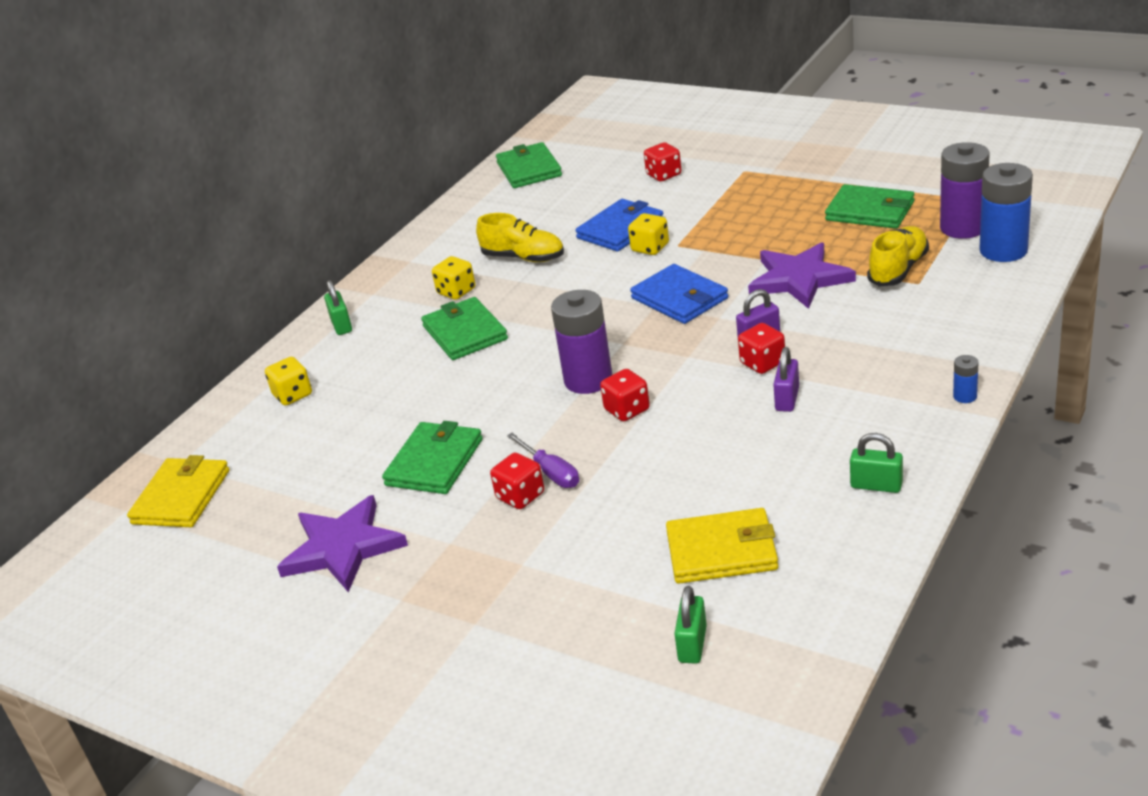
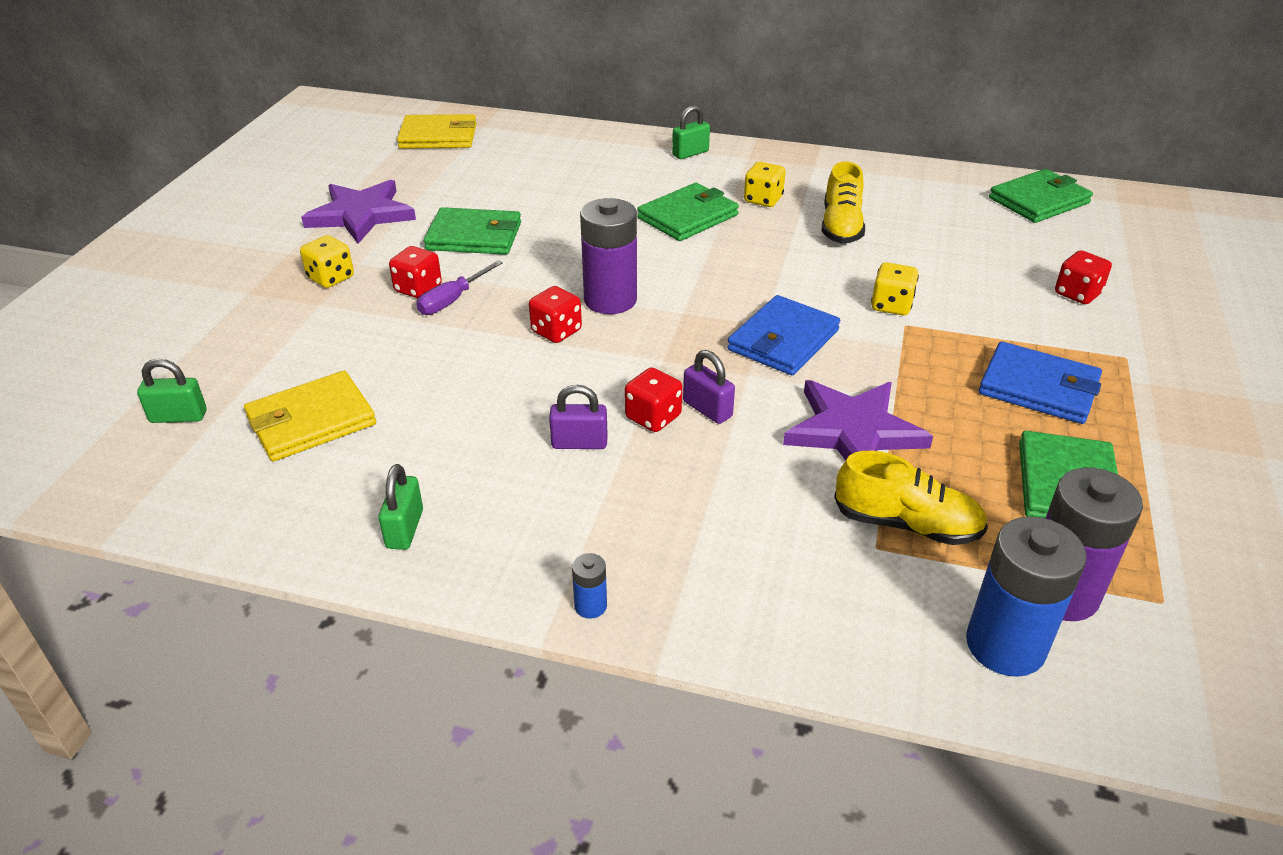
camera: 70 degrees right, 5 degrees up
yellow dice [265,357,312,406] -> yellow dice moved to [300,235,354,288]
blue wallet [575,199,663,252] -> blue wallet moved to [979,341,1102,424]
yellow wallet [666,508,778,584] -> yellow wallet turned 75 degrees clockwise [244,371,376,461]

